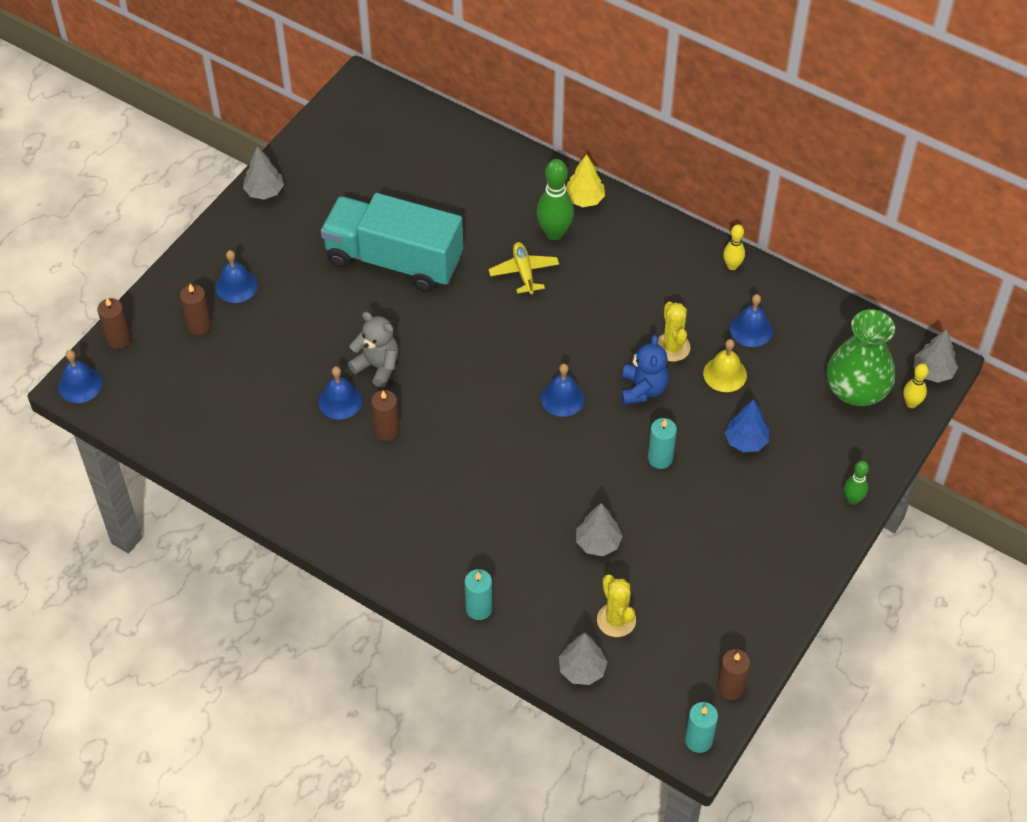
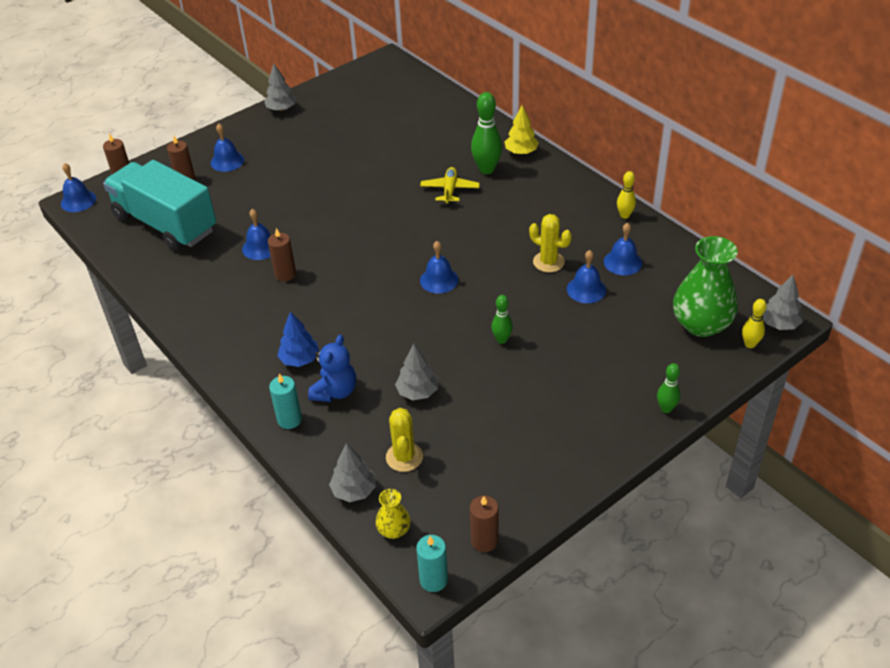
camera: 20 degrees right, 10 degrees down
turquoise truck [321,193,463,292] -> turquoise truck moved to [103,160,216,251]
grey teddy bear [348,312,399,388] -> none
blue teddy bear [621,335,669,405] -> blue teddy bear moved to [308,335,356,402]
turquoise candle [648,418,677,469] -> green bowling pin [491,295,513,344]
yellow cactus [658,302,691,362] -> yellow cactus turned 60 degrees counterclockwise [529,214,572,273]
yellow bell [703,339,747,392] -> blue bell [567,250,606,303]
blue tree [724,399,769,452] -> blue tree moved to [277,311,320,367]
none -> yellow vase [375,489,411,539]

